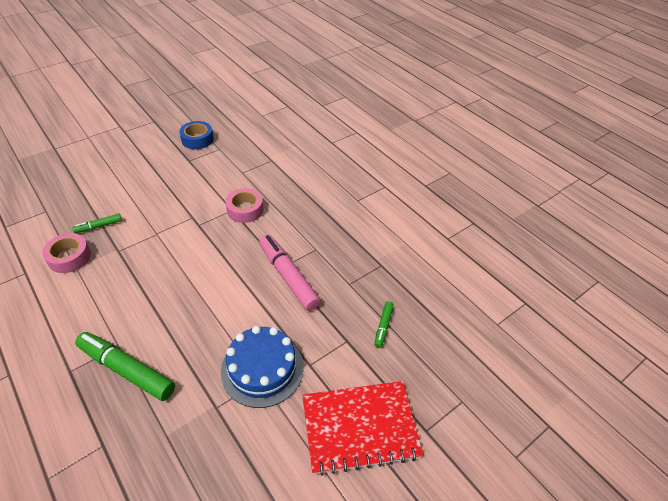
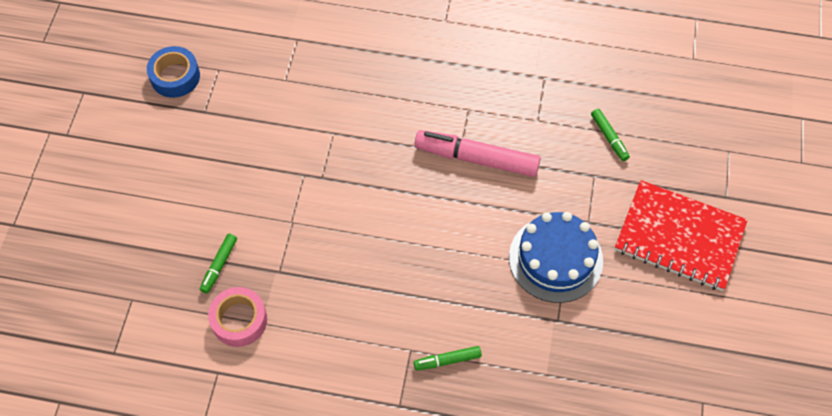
camera: 40 degrees left, 15 degrees up
green marker [75,332,175,401] -> green marker [414,346,482,370], size x0.49
pink tape [225,188,263,223] -> none
red notebook [302,381,423,476] -> red notebook turned 75 degrees clockwise [615,180,748,291]

